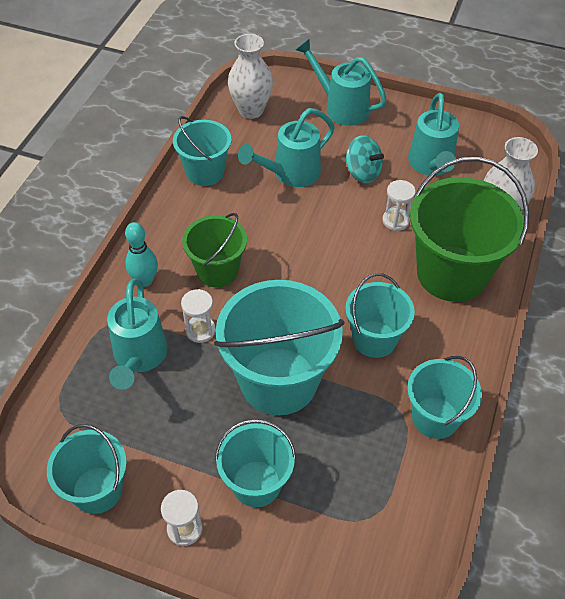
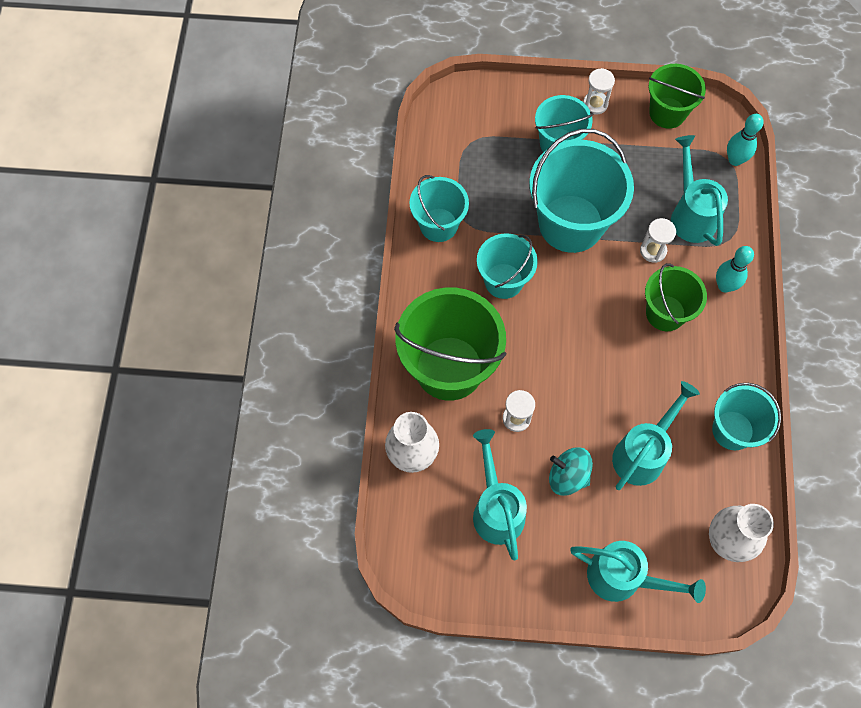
camera: 165 degrees right, 15 degrees up
turquoise bucket [47,424,127,514] -> green bucket [649,64,706,129]
none -> turquoise bowling pin [727,114,764,166]

